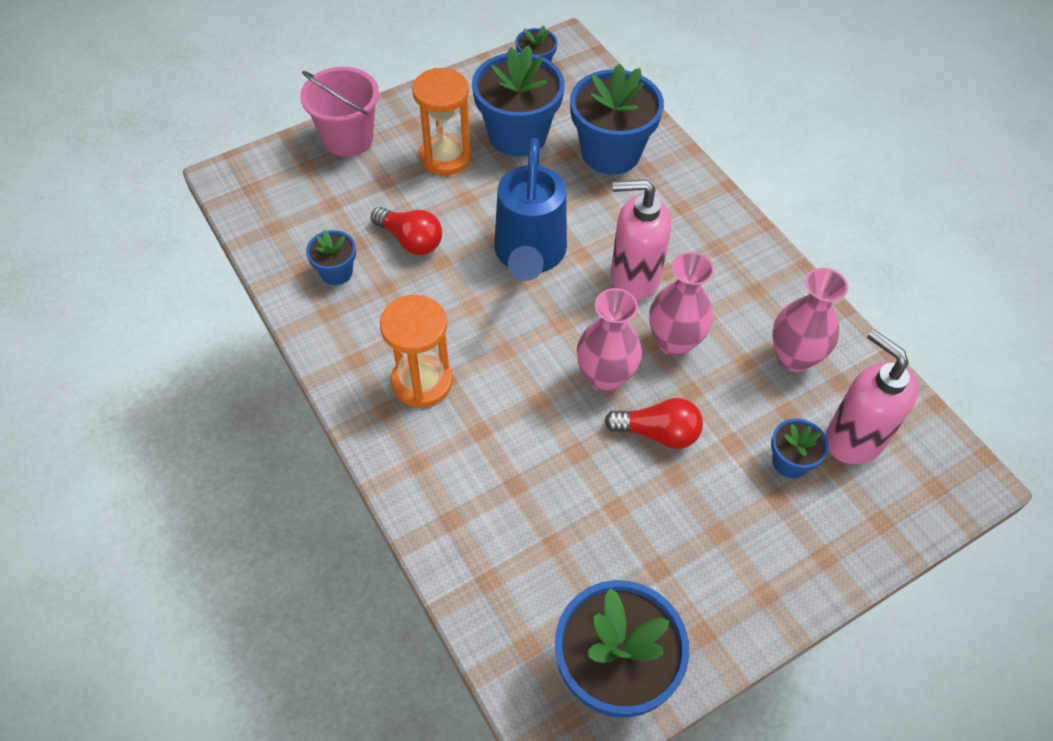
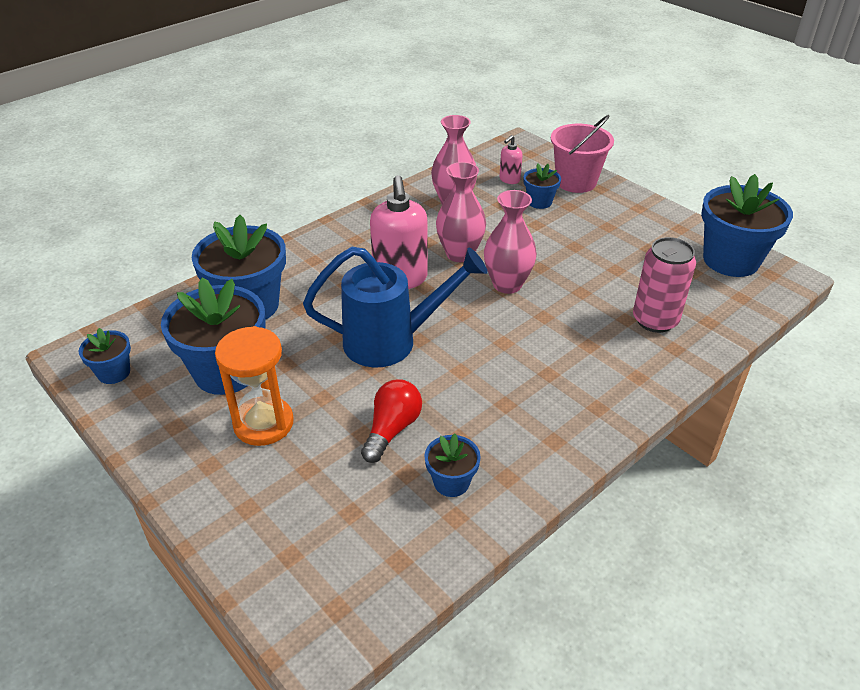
camera: 100 degrees left, 15 degrees down
pink bucket [300,67,379,157] -> pink bucket moved to [551,115,614,193]
orange hourglass [380,295,453,408] -> none
red light bulb [604,398,703,449] -> none
pink soap dispenser [825,329,919,464] -> pink soap dispenser [499,135,523,184], size x0.49
none -> pink can [633,237,696,333]

